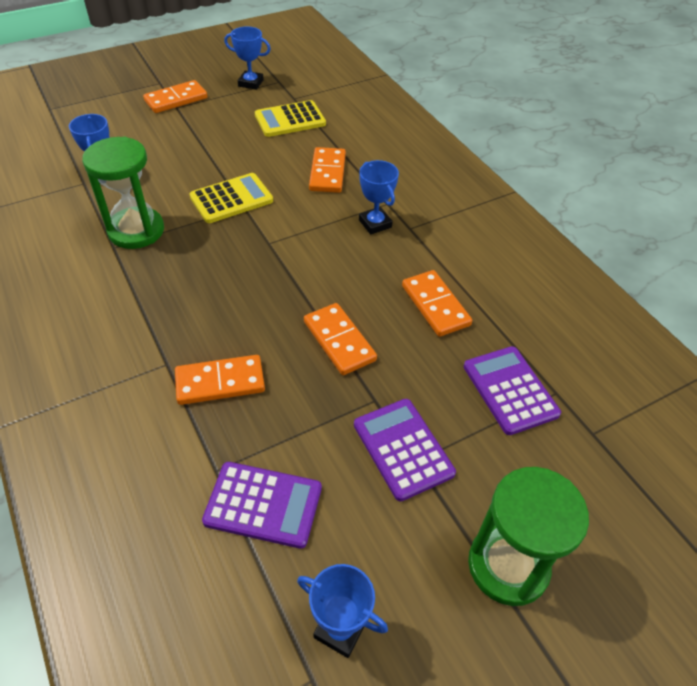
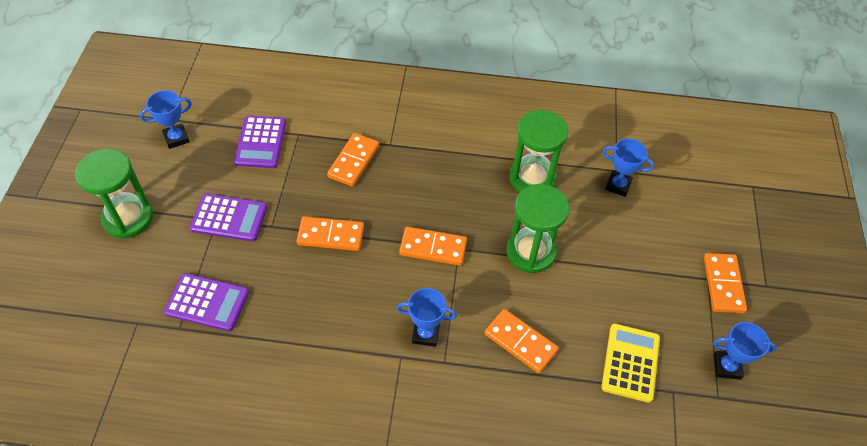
camera: 125 degrees right, 5 degrees up
yellow calculator [190,173,273,223] -> green hourglass [506,184,570,273]
purple calculator [202,462,322,549] -> purple calculator turned 45 degrees counterclockwise [234,116,286,168]
blue trophy [224,27,271,90] -> blue trophy turned 45 degrees clockwise [713,322,777,380]
orange domino [402,270,472,337] -> orange domino moved to [399,227,467,266]

